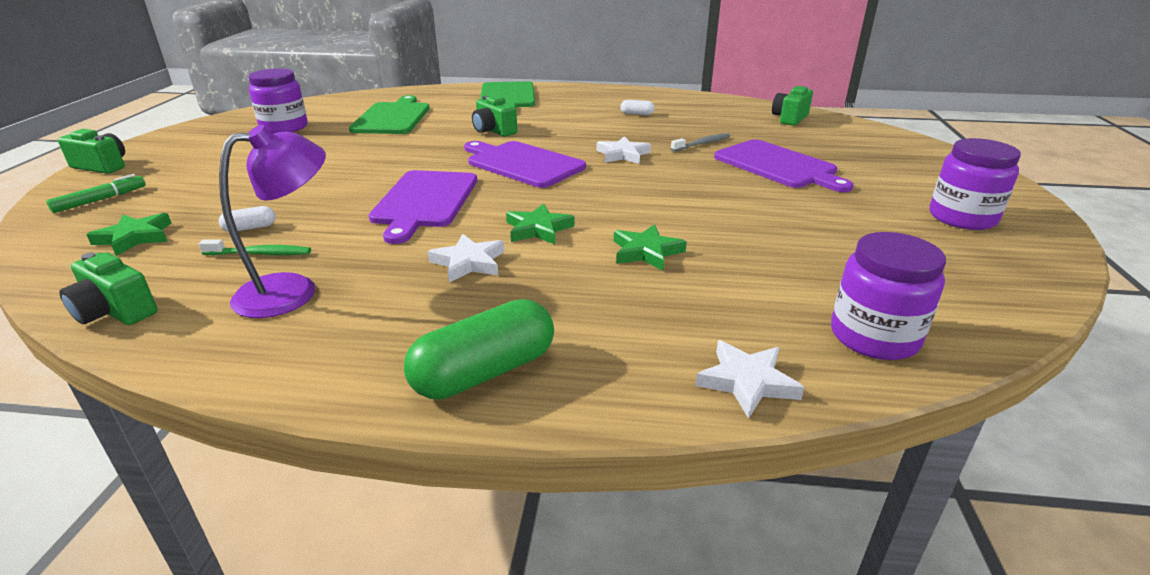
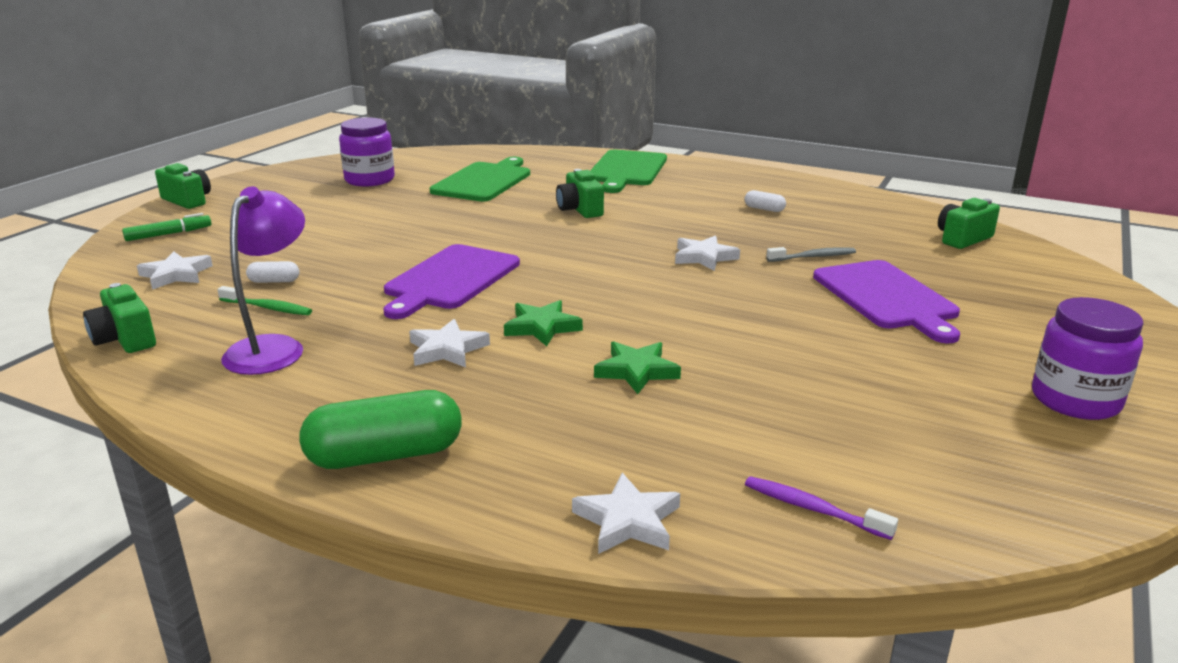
camera: 20 degrees right, 5 degrees down
green star [86,213,171,256] -> white star [137,252,213,290]
purple lamp [219,125,326,318] -> purple lamp turned 60 degrees counterclockwise [221,186,305,375]
purple cutting board [464,141,586,188] -> none
purple jar [831,232,946,360] -> purple toothbrush [745,476,898,540]

